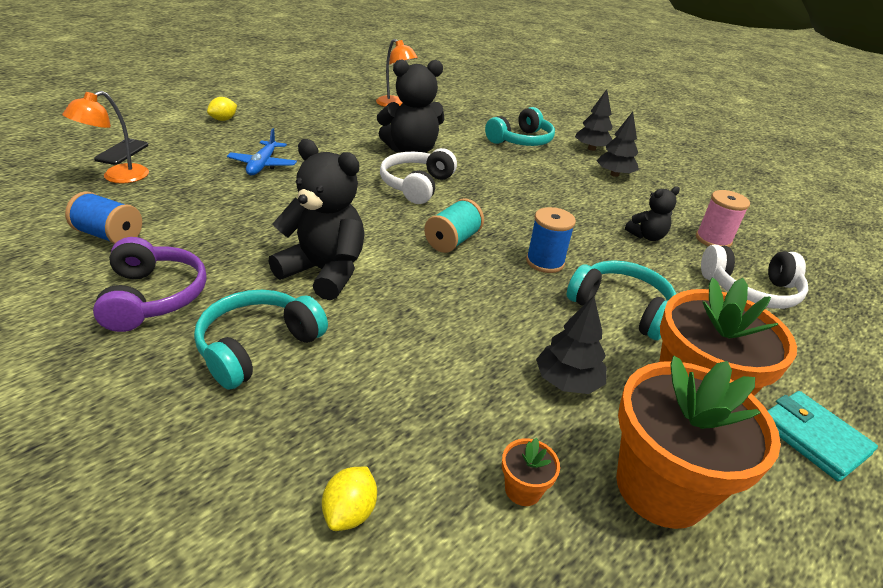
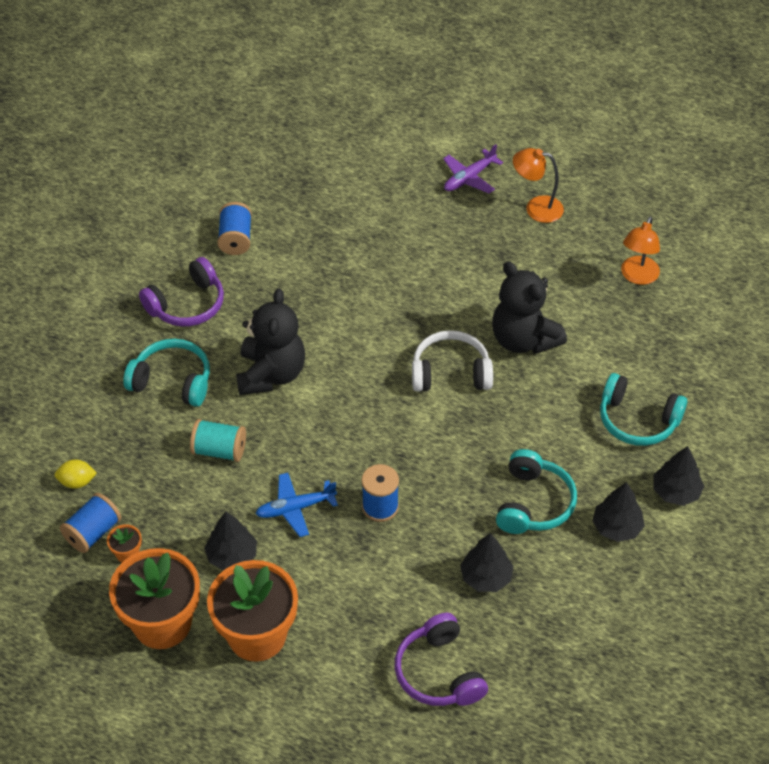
camera: 70 degrees right, 15 degrees up
orange lamp [62,91,149,183] -> orange lamp moved to [513,148,564,223]
black phone [94,138,149,165] -> none
yellow lemon [207,97,237,121] -> purple plane [443,144,503,193]
blue plane [227,128,297,175] -> blue plane moved to [255,473,338,537]
turquoise spool [424,198,484,253] -> turquoise spool moved to [190,419,246,462]
turquoise headphones [567,260,676,341] -> turquoise headphones moved to [496,449,577,534]
black teddy bear [625,187,680,241] -> black tree [460,533,513,592]
pink spool [696,190,750,248] -> none
white headphones [701,245,808,309] -> purple headphones [395,613,488,706]
turquoise wallet [768,391,878,481] -> none
none -> blue spool [60,493,121,553]

